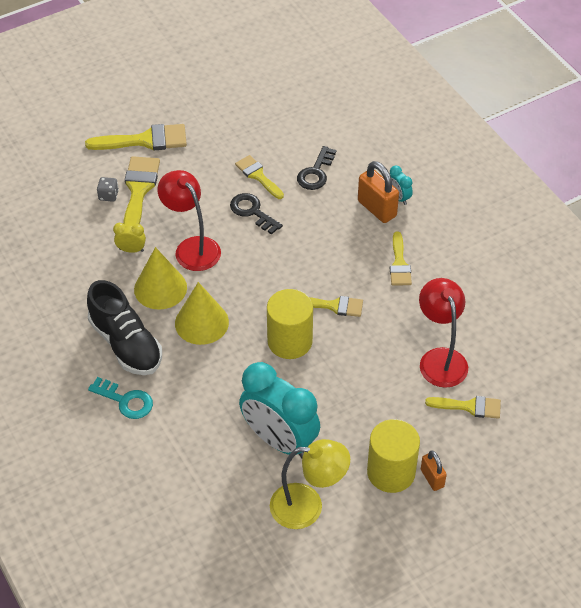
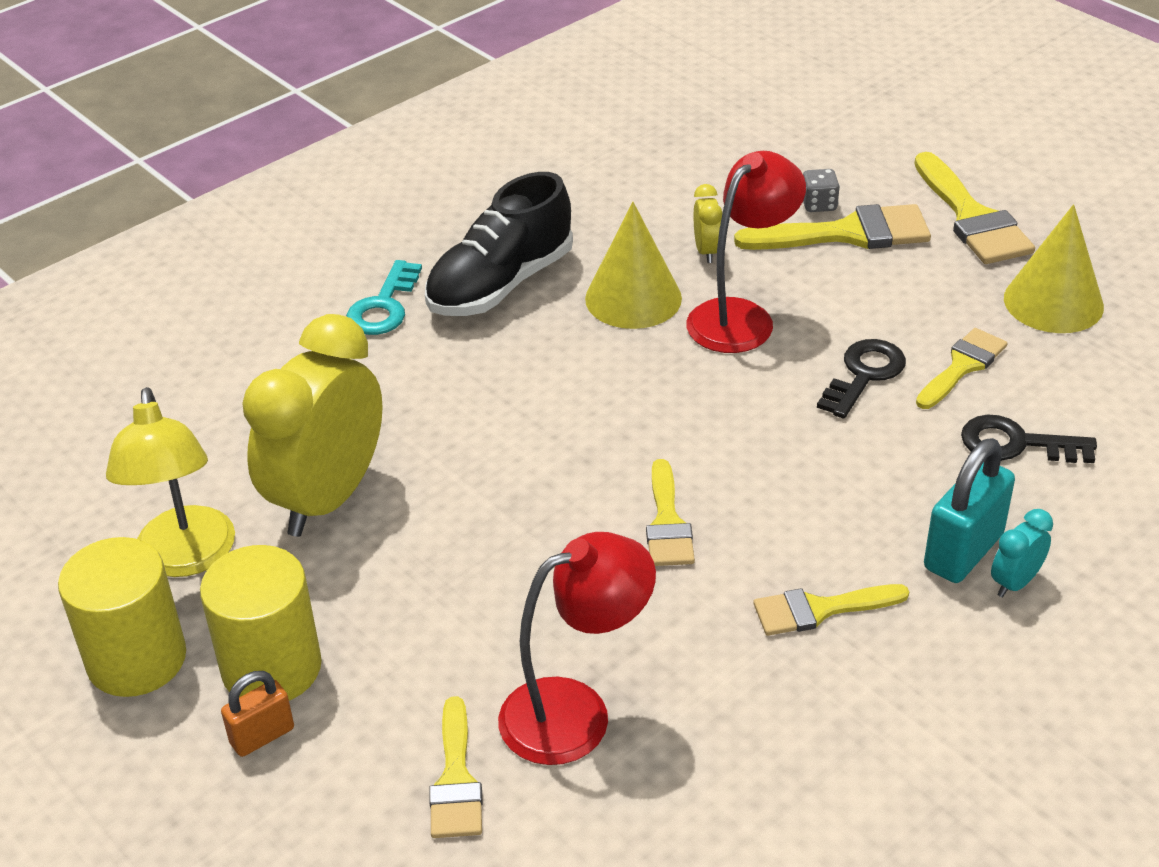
camera: 80 degrees right, 10 degrees down
yellow cone [175,282,229,345] -> yellow cone moved to [1004,204,1104,333]
turquoise clock [239,362,320,458] -> yellow clock [242,314,383,537]
yellow cylinder [267,289,313,359] -> yellow cylinder moved to [58,537,186,697]
orange padlock [358,161,399,223] -> turquoise padlock [924,438,1015,583]

